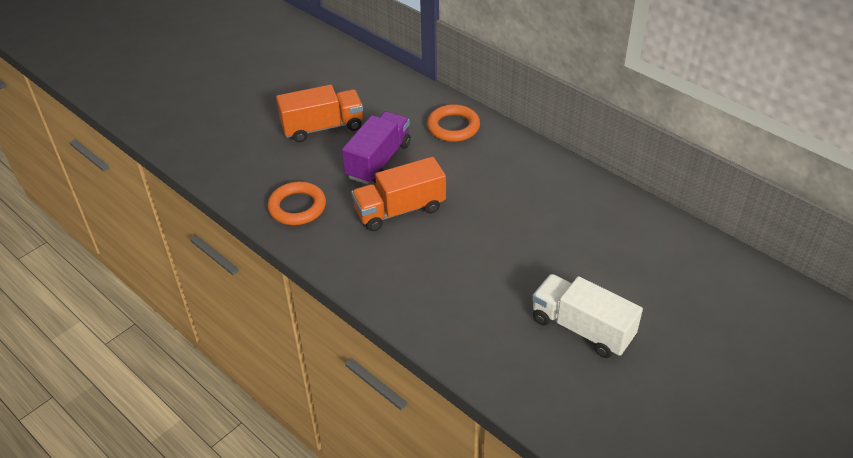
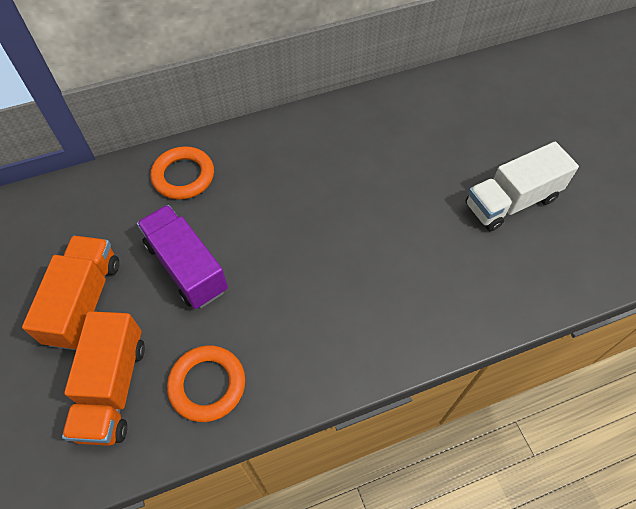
camera: 65 degrees left, 15 degrees up
orange truck [351,157,446,231] -> orange truck moved to [62,311,145,446]

